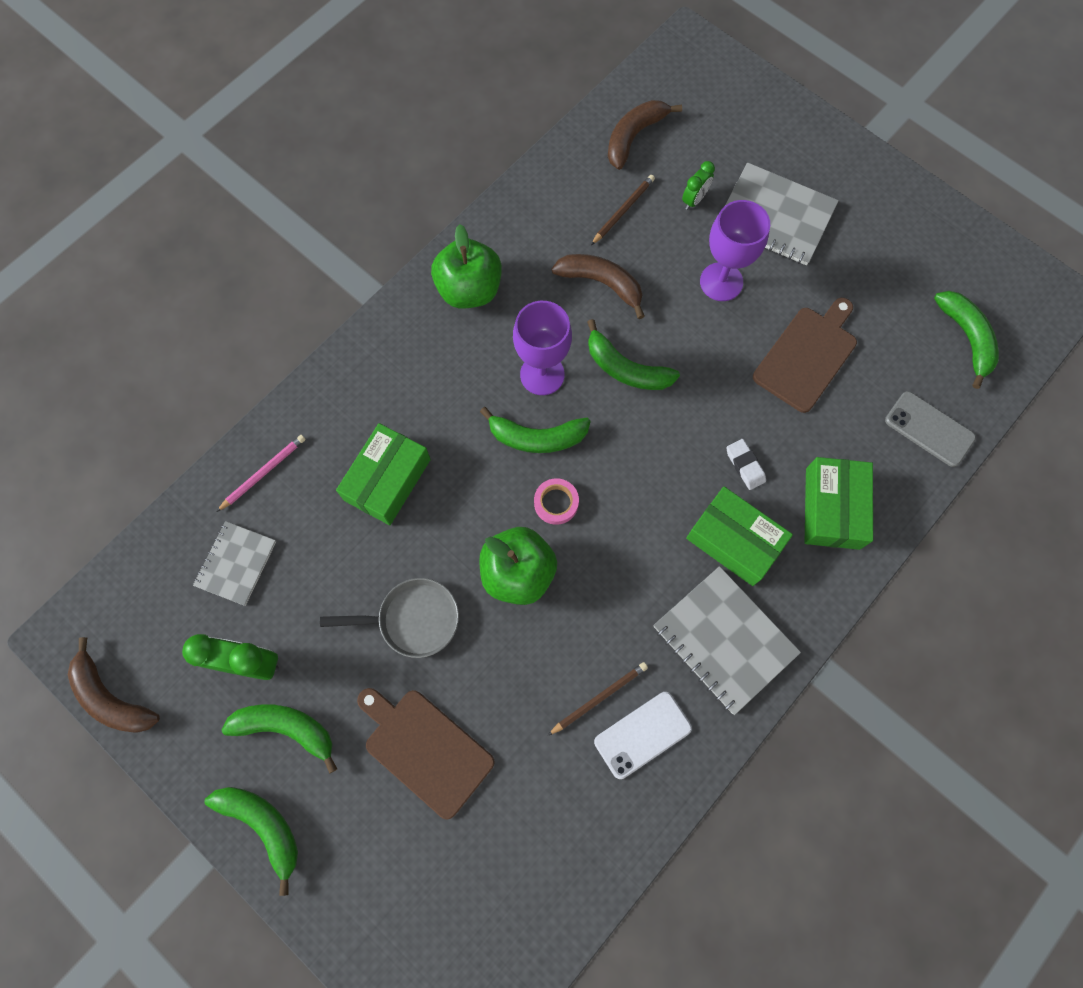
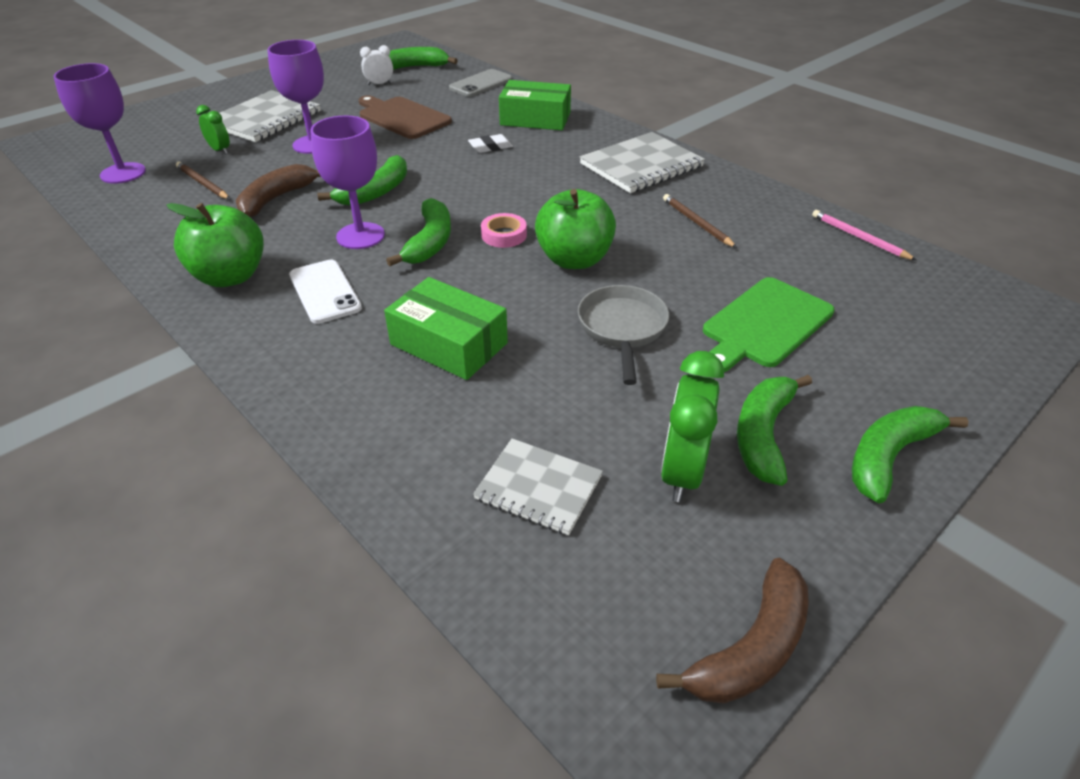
camera: 85 degrees left, 30 degrees down
pink pencil [216,435,306,512] -> pink pencil moved to [812,210,916,260]
brown cutting board [357,688,495,819] -> green cutting board [703,277,835,372]
white phone [594,692,692,779] -> white phone moved to [289,259,362,324]
brown banana [608,100,682,170] -> purple goblet [53,63,146,184]
green box [686,486,793,586] -> none
none -> white clock [360,45,393,85]

